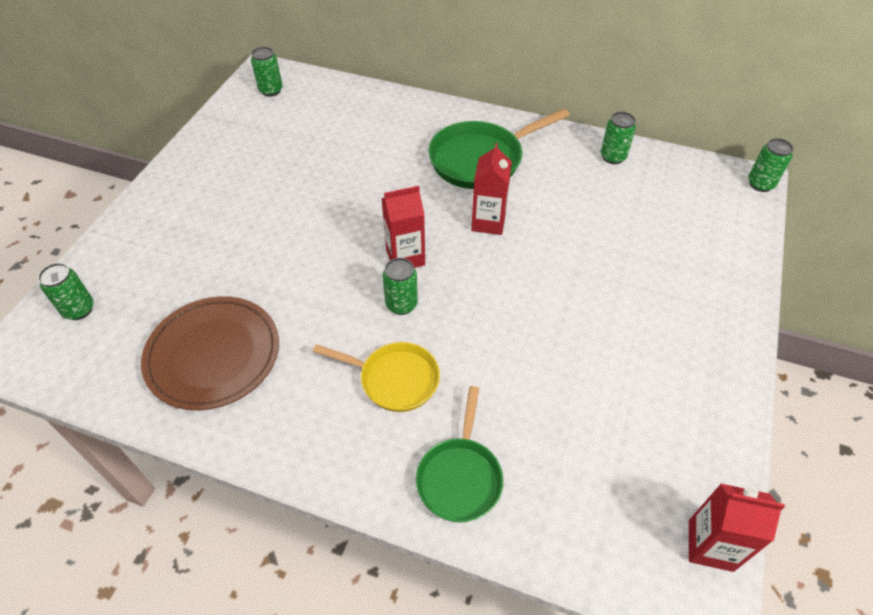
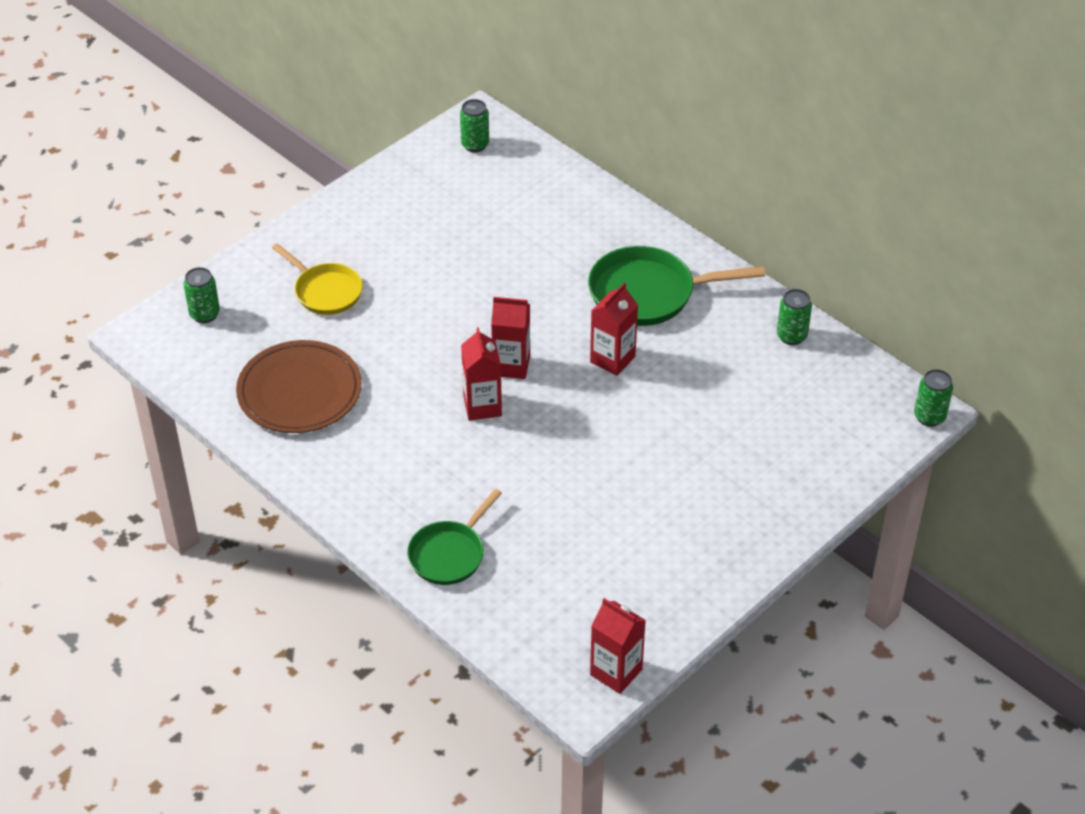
camera: 25 degrees right, 5 degrees down
yellow pan [313,342,440,412] -> yellow pan moved to [272,243,363,315]
green can [383,258,418,315] -> red carton [461,327,502,421]

